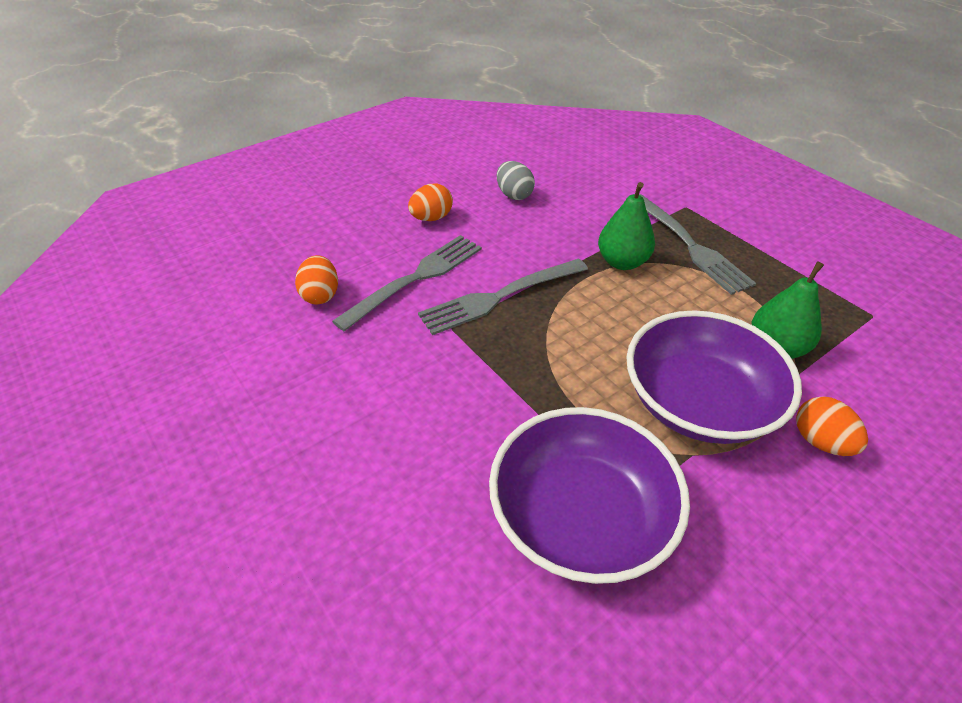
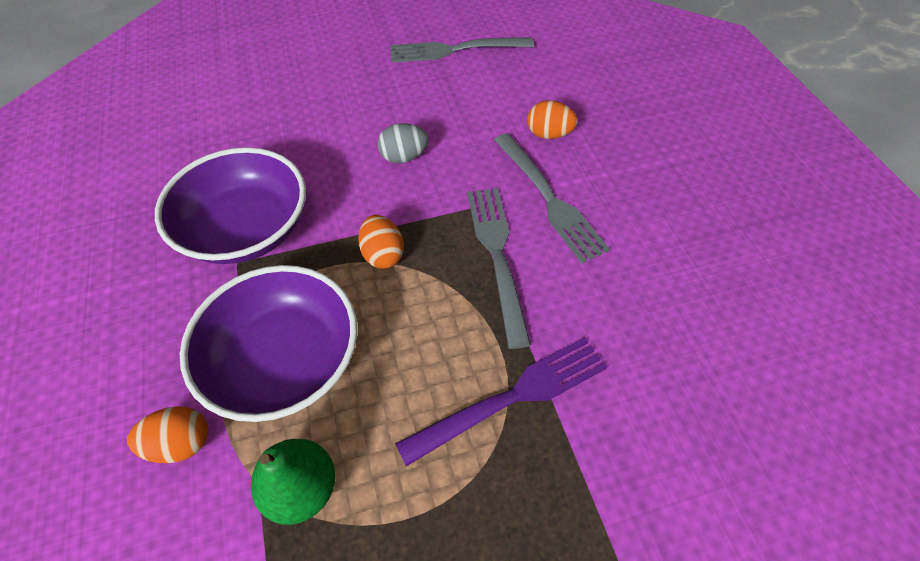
camera: 110 degrees right, 10 degrees up
orange egg [408,184,453,221] -> orange egg moved to [358,215,404,269]
grey egg [497,161,535,200] -> grey egg moved to [377,123,428,163]
green pear [598,182,655,270] -> purple fork [395,338,607,466]
grey fork [639,194,756,295] -> grey fork moved to [390,37,534,63]

